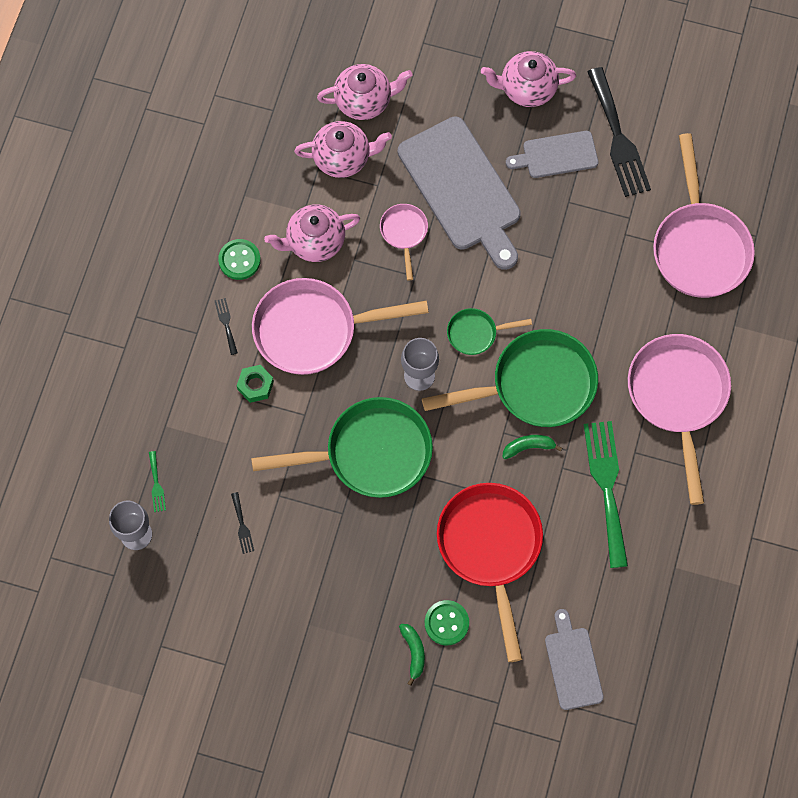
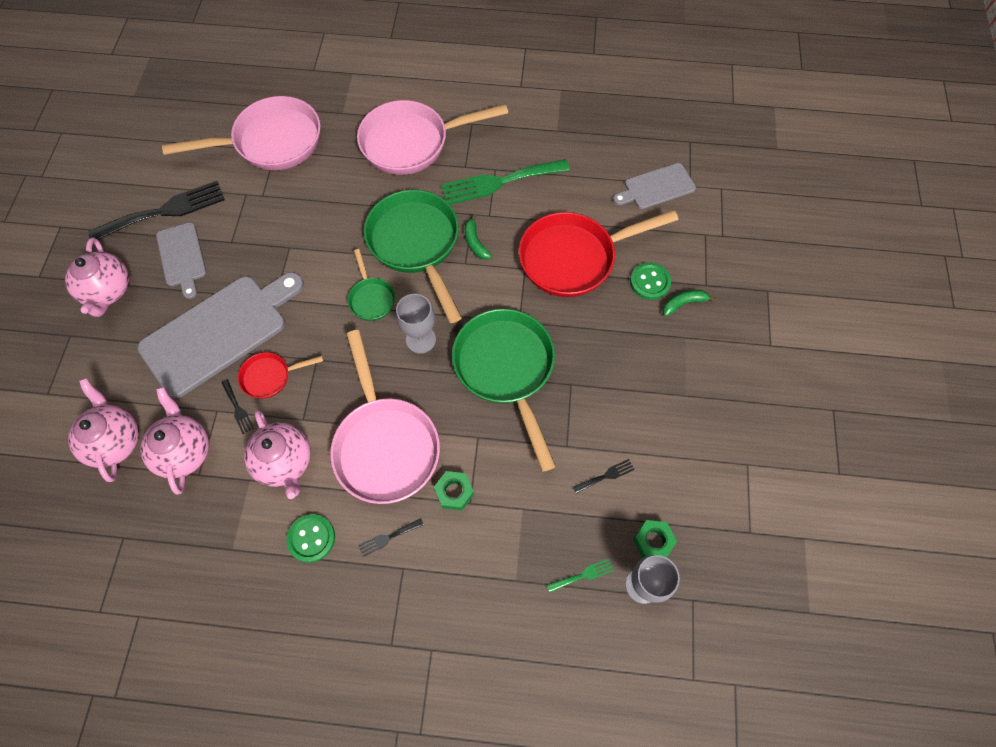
camera: 100 degrees left, 5 degrees down
pink pan [380,204,428,280] -> red pan [238,352,324,399]
none -> black fork [221,379,254,434]
none -> green nut [633,520,677,558]

